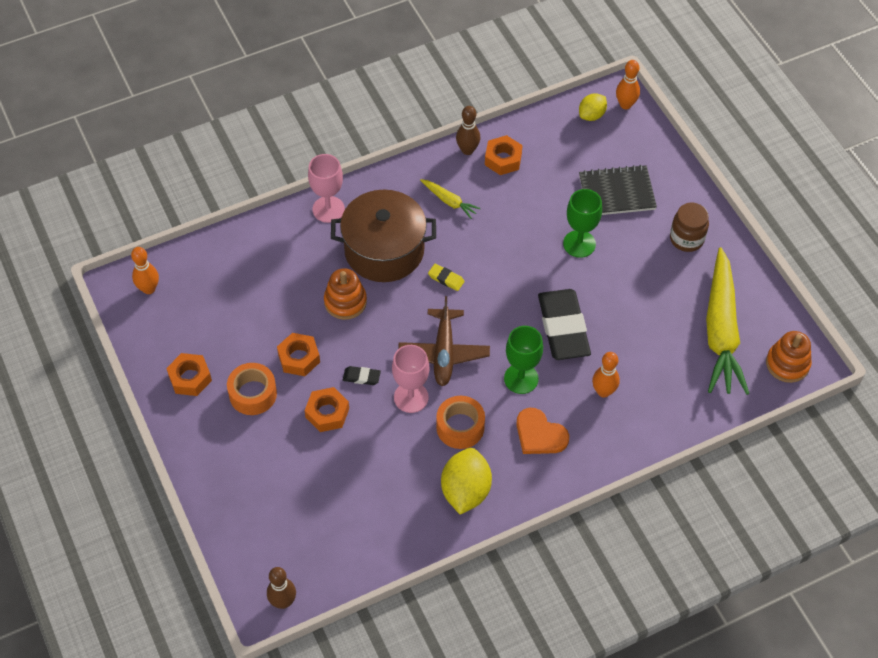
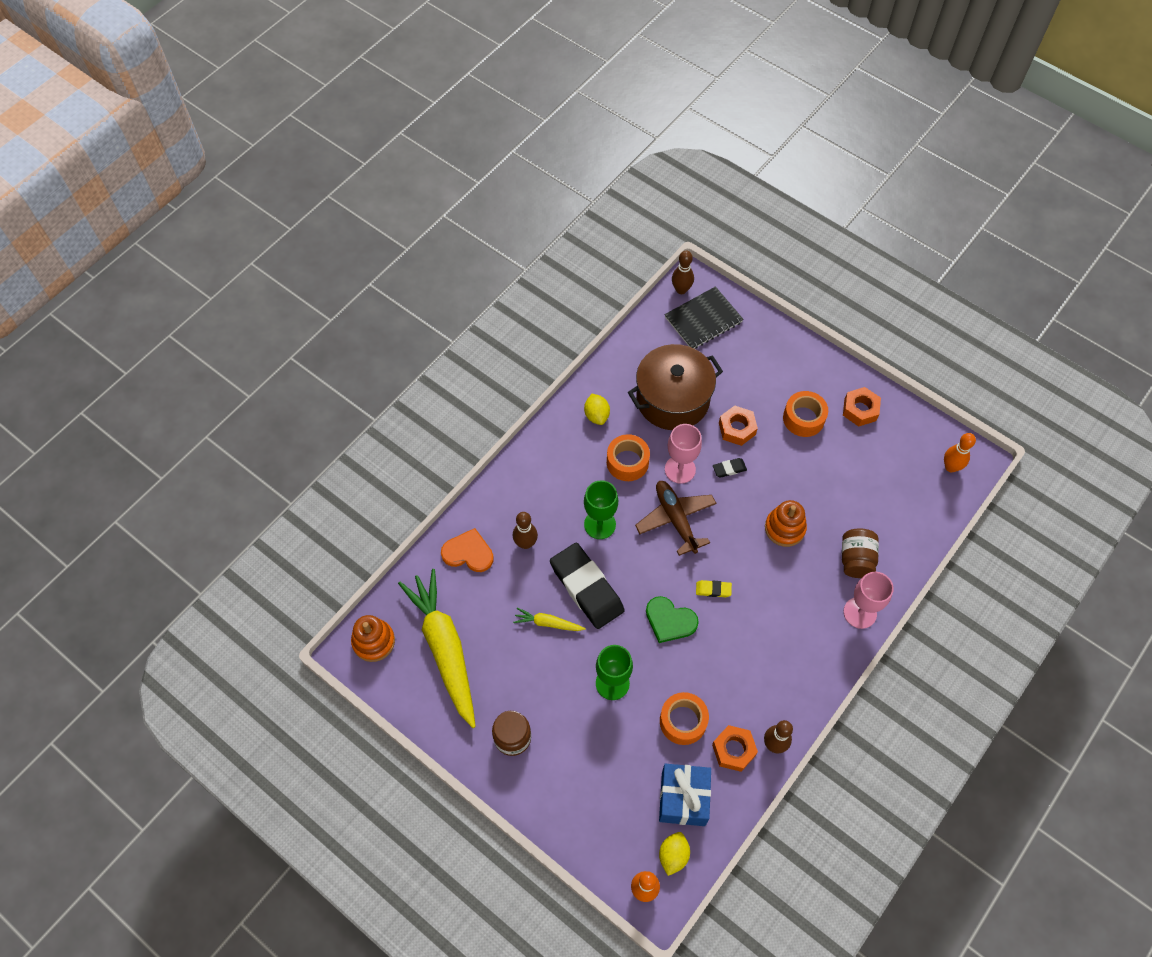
camera: 155 degrees right, 5 degrees up
orange nut [277,333,320,376] -> none
brown pot [331,190,436,282] -> brown pot moved to [628,344,723,430]
yellow carrot [420,179,481,219] -> yellow carrot moved to [513,608,586,631]
yellow lemon [441,448,492,514] -> yellow lemon [584,394,610,425], size x0.60
orange heart [516,408,569,454] -> orange heart moved to [441,528,494,572]
black notebook [579,165,657,215] -> black notebook moved to [665,286,743,349]
orange bowling pin [592,352,620,397] -> brown bowling pin [513,512,538,549]
none -> green heart [646,596,699,643]
none -> blue gift [659,764,711,826]
none -> orange tape [660,692,709,745]
none -> brown jar [842,528,879,578]

